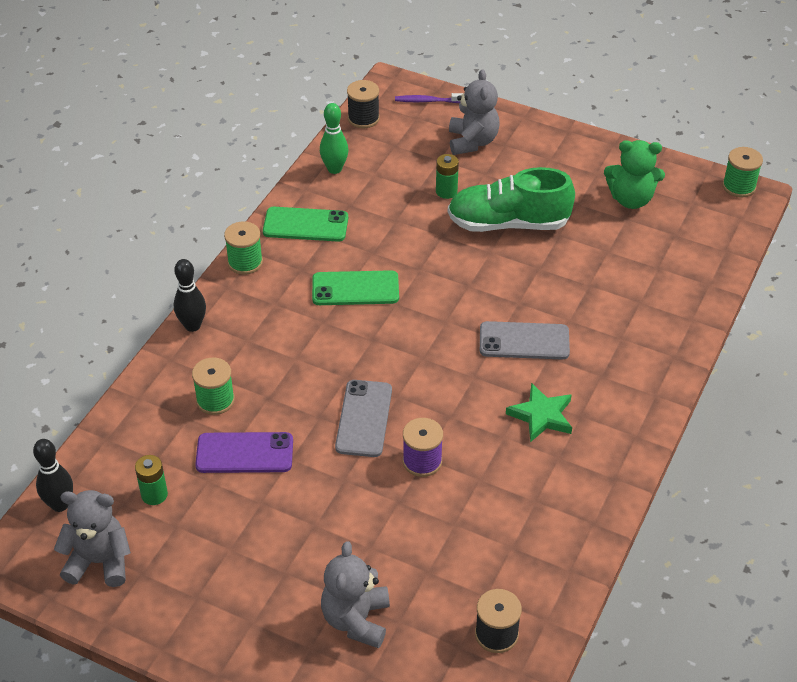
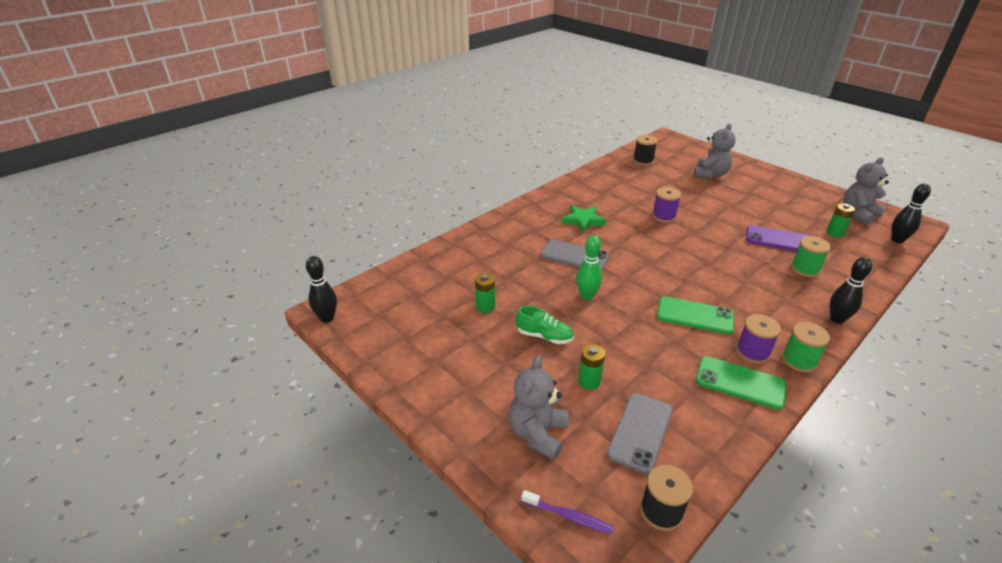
camera: 160 degrees left, 10 degrees down
grey teddy bear [54,490,131,587] -> grey teddy bear turned 120 degrees clockwise [844,157,889,225]
green bowling pin [320,103,348,174] -> green bowling pin moved to [576,235,602,300]
grey phone [335,380,392,457] -> grey phone moved to [607,393,673,474]
green shoe [448,167,575,232] -> green shoe [516,306,574,344], size x0.52
green teddy bear [604,140,665,209] -> none
green spool [723,147,763,198] -> black bowling pin [306,256,337,323]
none -> green battery [475,273,495,313]
none -> purple spool [736,314,781,364]

